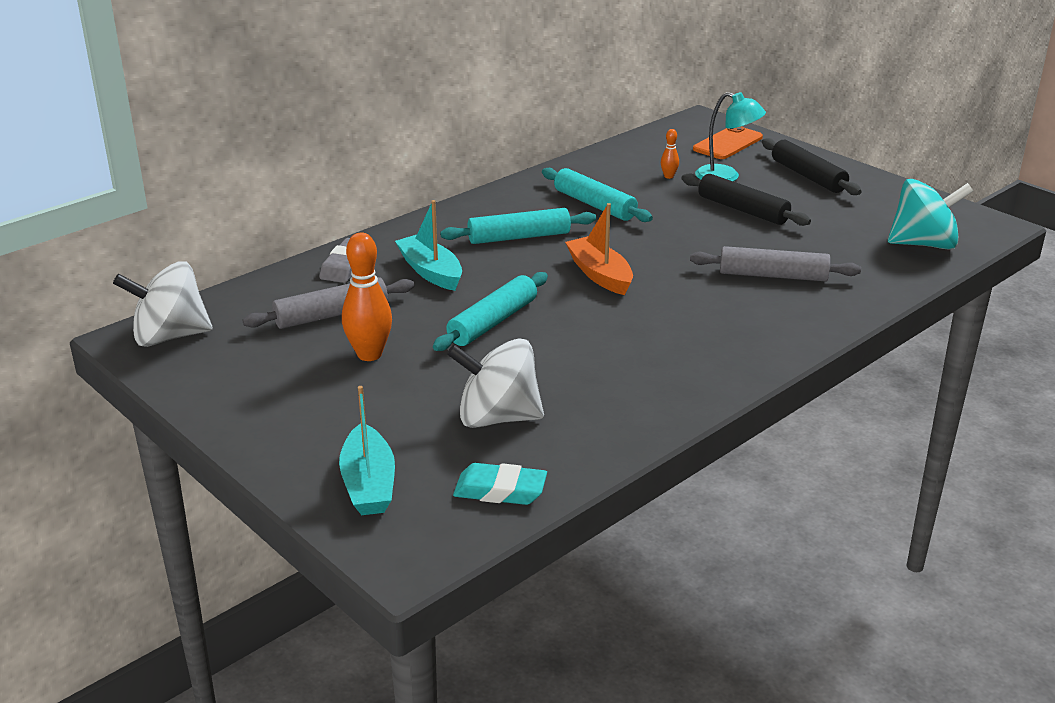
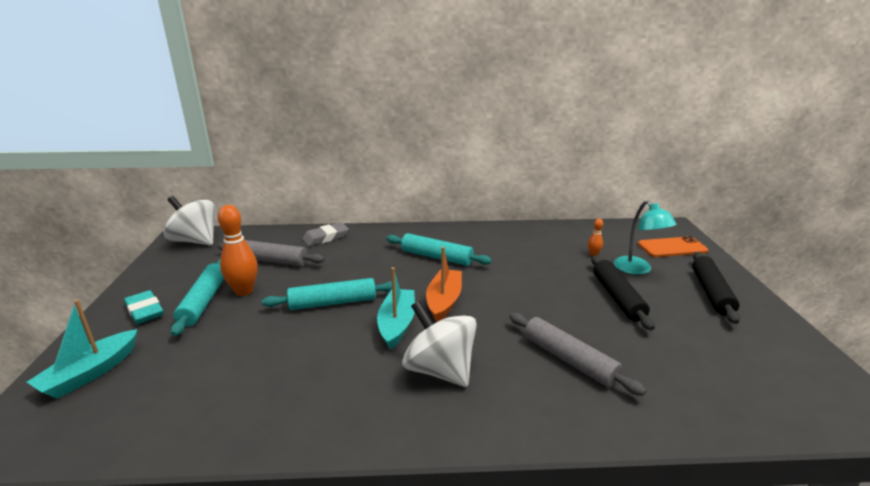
camera: 40 degrees right, 5 degrees down
turquoise boat [395,200,462,291] -> turquoise boat moved to [377,267,415,350]
white spinning top [447,338,544,428] -> white spinning top moved to [402,301,477,387]
turquoise eraser [453,463,547,505] -> turquoise eraser moved to [124,290,164,324]
turquoise rolling pin [542,168,653,222] -> turquoise rolling pin moved to [171,259,224,336]
turquoise spinning top [888,179,973,250] -> none

